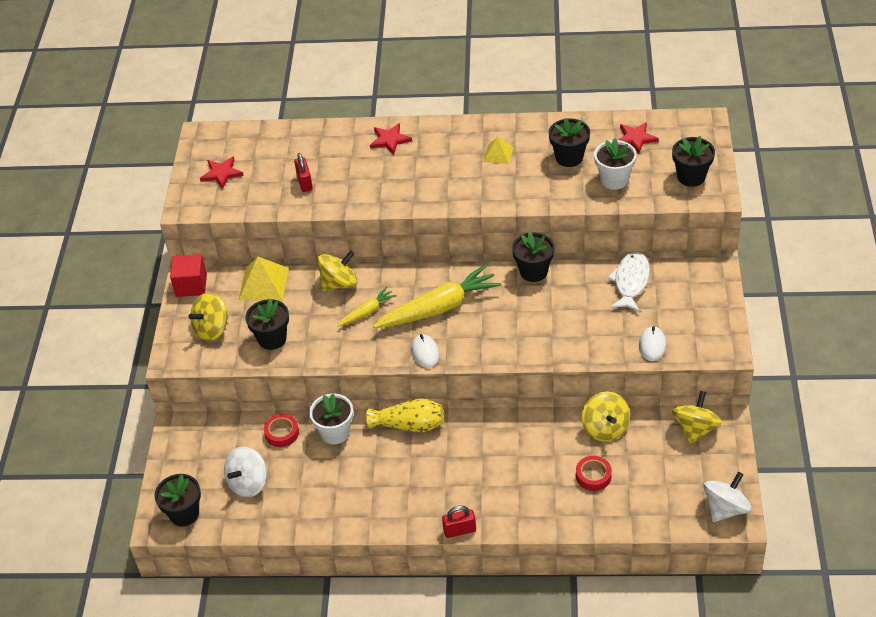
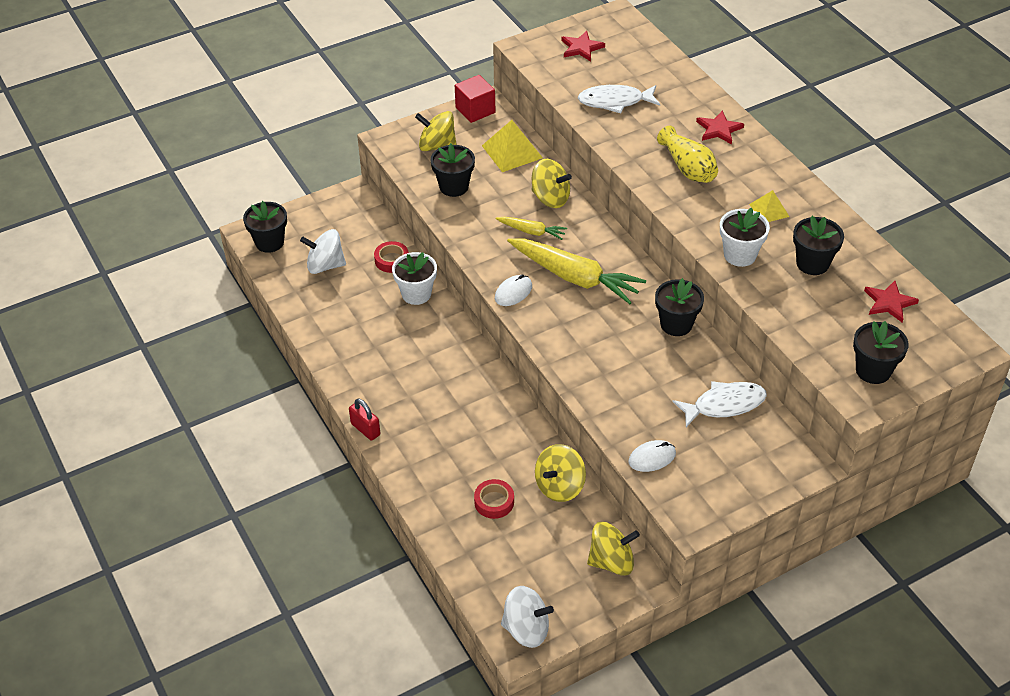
camera: 55 degrees right, 0 degrees up
red padlock [294,153,313,192] -> white fish [578,85,660,113]
yellow vase [366,398,444,432] -> yellow vase moved to [657,126,718,183]
white flower pot [594,138,637,190] -> white flower pot moved to [720,208,770,267]

